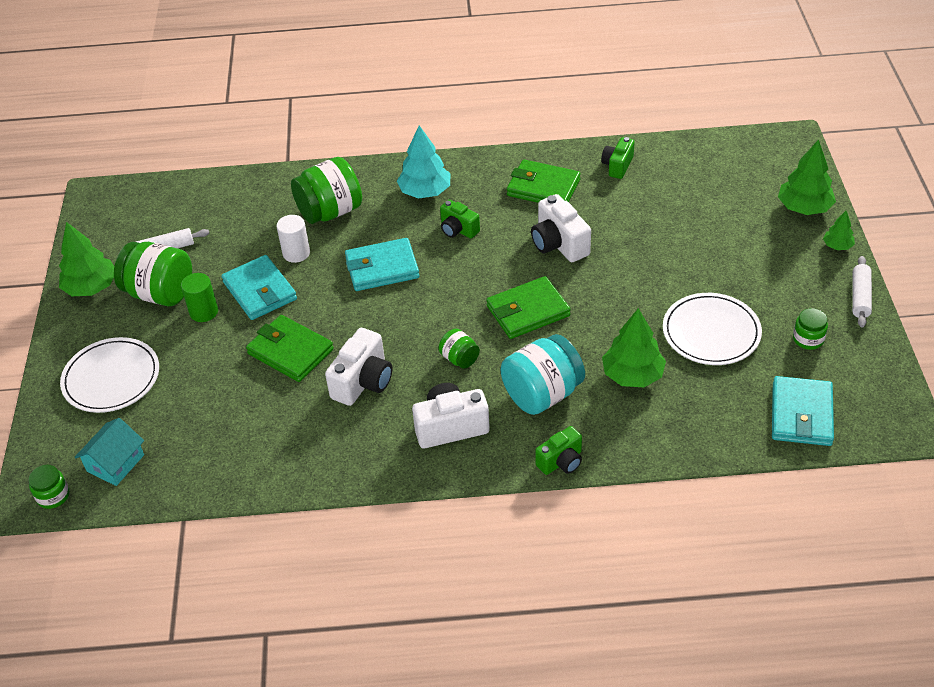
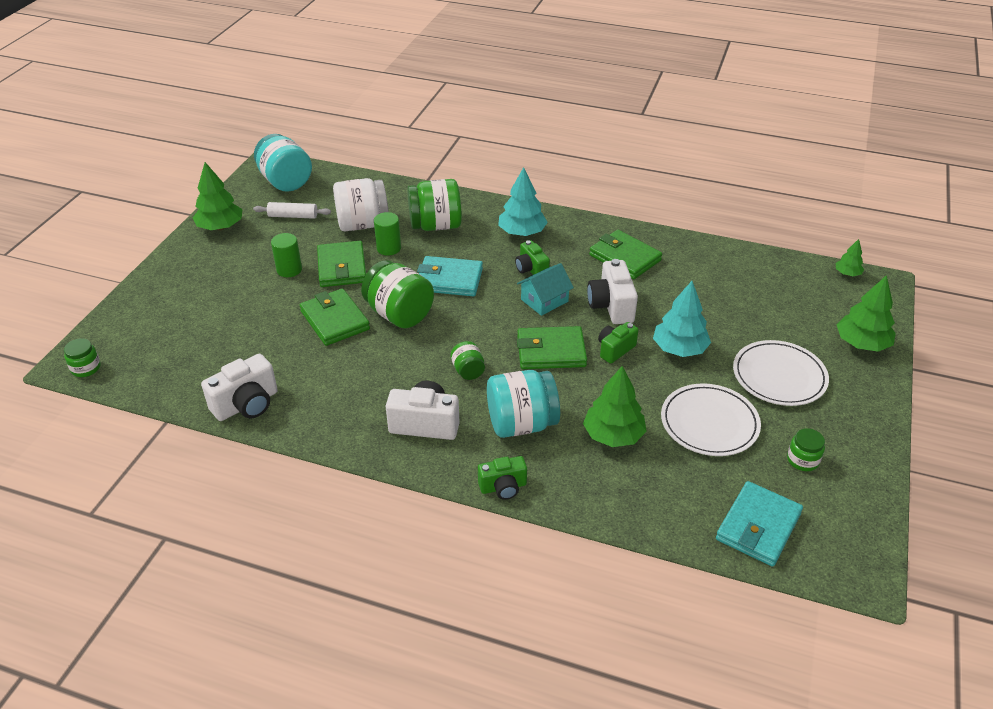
camera: 20 degrees right, 5 degrees down
white plate [60,337,159,413] -> white plate moved to [733,340,829,406]
turquoise house [74,418,144,486] -> turquoise house moved to [517,263,574,316]
green jar [114,242,192,306] -> green jar moved to [361,260,434,328]
turquoise wallet [221,255,297,320] -> green wallet [317,241,366,287]
white cylinder [277,215,310,263] -> green cylinder [374,212,401,256]
white camera [325,328,392,406] -> white camera moved to [201,354,278,421]
green camera [601,137,635,179] -> green camera moved to [598,322,639,364]
green tree [823,211,855,250] -> green tree moved to [835,239,864,276]
white rolling pin [852,256,872,328] -> none
none -> turquoise jar [254,134,312,192]
none -> white jar [333,178,389,231]
none -> turquoise tree [653,281,711,357]

